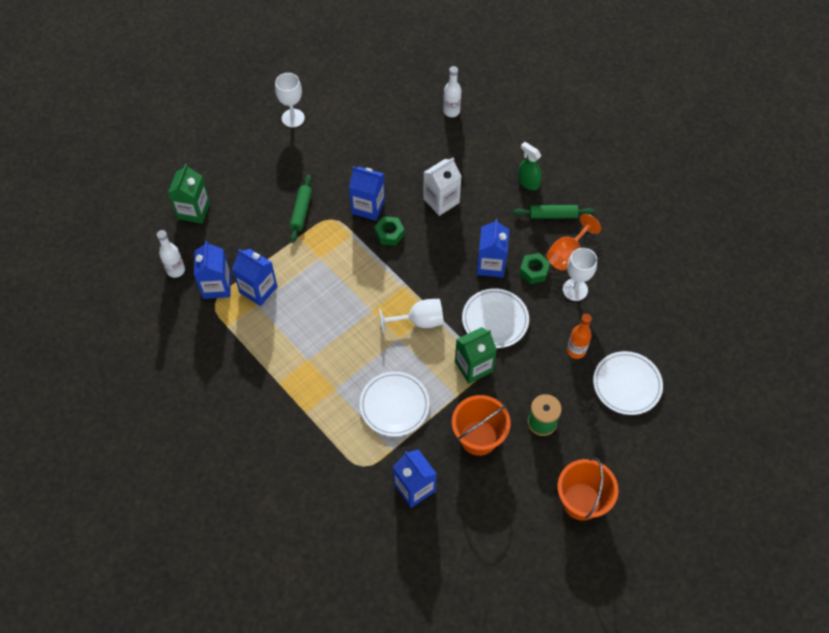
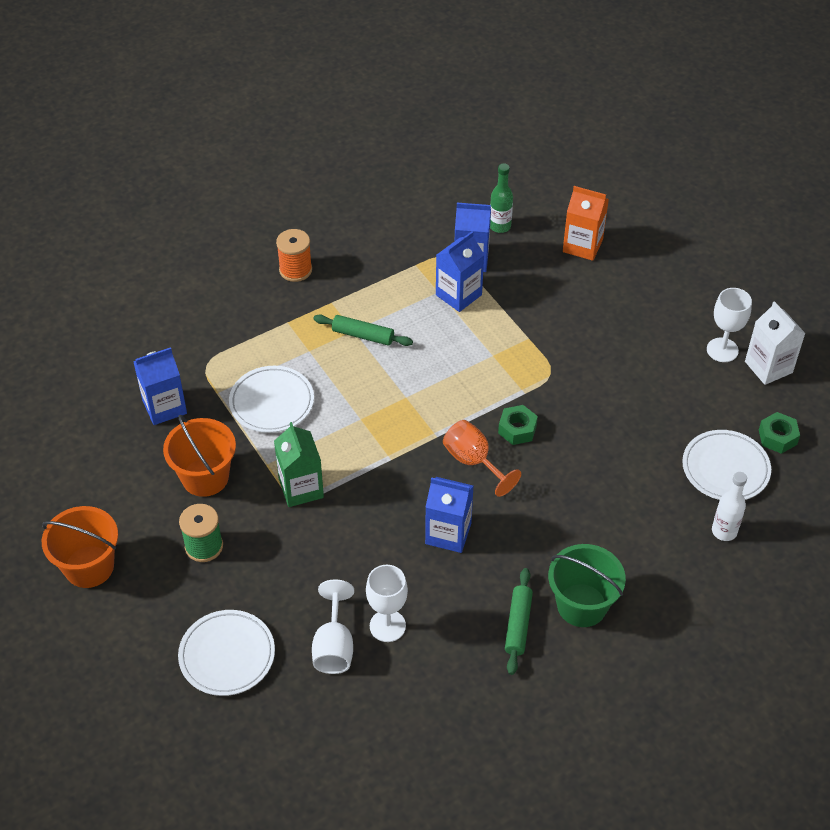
camera: 100 degrees right, 10 degrees down
white bottle [157,230,185,278] -> green bottle [490,163,513,233]
green carton [168,164,210,224] -> orange carton [563,186,609,261]
green rolling pin [290,174,312,243] -> green rolling pin moved to [313,314,413,346]
blue carton [349,167,385,221] -> none
white goblet [379,299,444,334] -> white goblet moved to [312,579,354,674]
white carton [423,157,462,216] -> white carton moved to [745,301,806,385]
white plate [462,288,529,348] -> white plate moved to [682,430,771,500]
green spray bottle [518,142,542,190] -> green bucket [548,544,626,627]
green nut [519,253,550,284] -> green nut moved to [759,412,800,454]
orange goblet [546,214,601,271] -> orange goblet moved to [443,420,521,497]
orange bottle [567,314,592,359] -> none
none -> orange spool [276,229,312,282]

